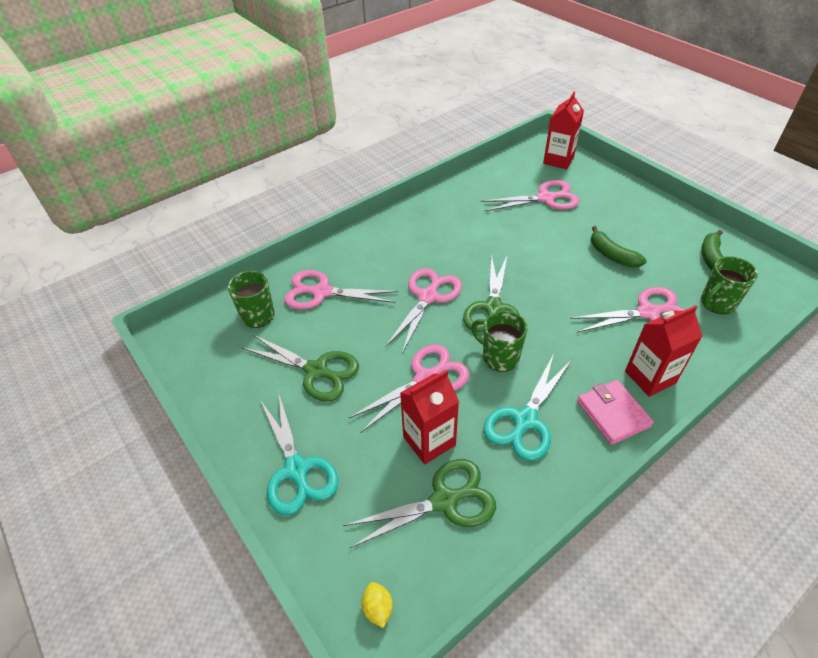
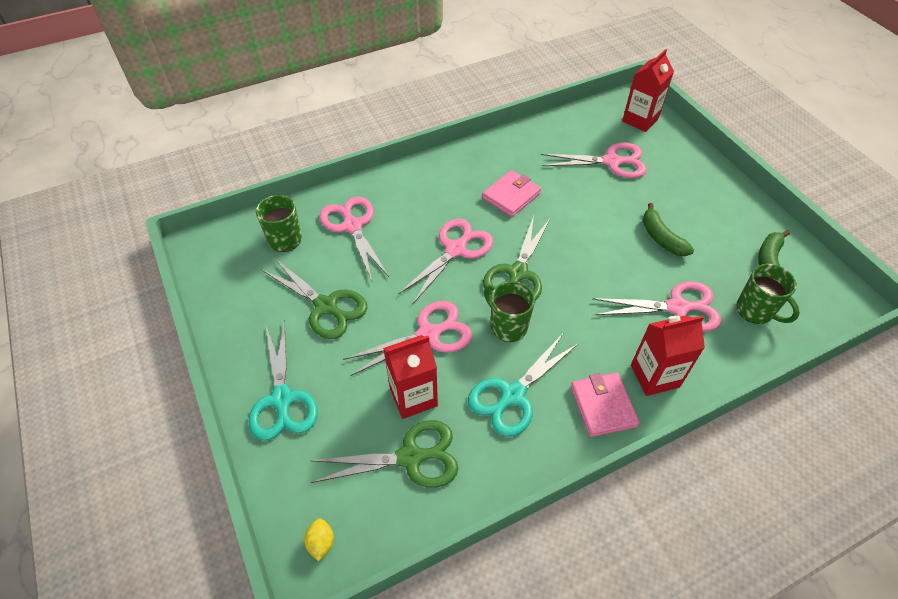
camera: 10 degrees right, 5 degrees up
pink scissors [284,270,398,310] -> pink scissors turned 45 degrees clockwise [319,197,389,281]
green mug [701,256,758,314] -> green mug turned 105 degrees counterclockwise [736,264,800,324]
none -> pink wallet [482,170,541,217]

